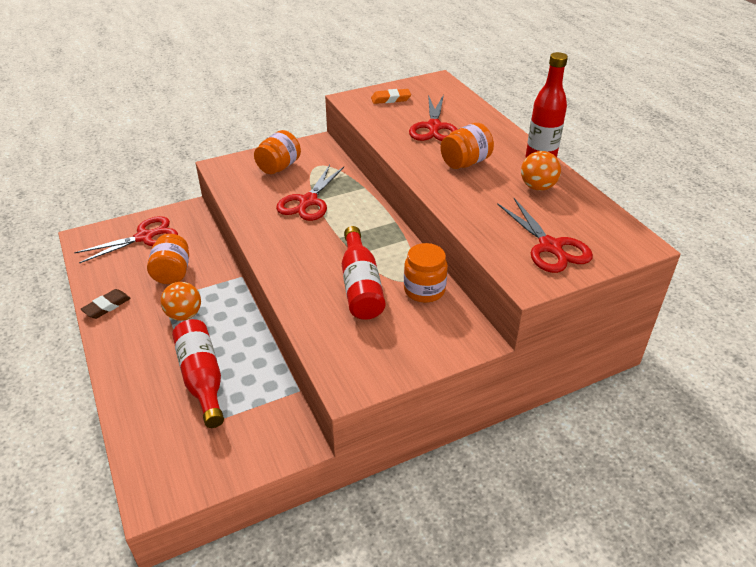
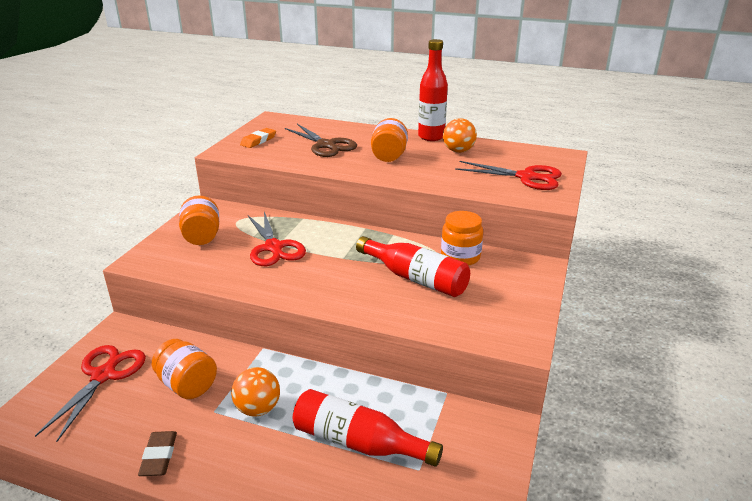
camera: 45 degrees left, 10 degrees down
red scissors [409,94,457,141] -> brown scissors [285,124,357,157]

